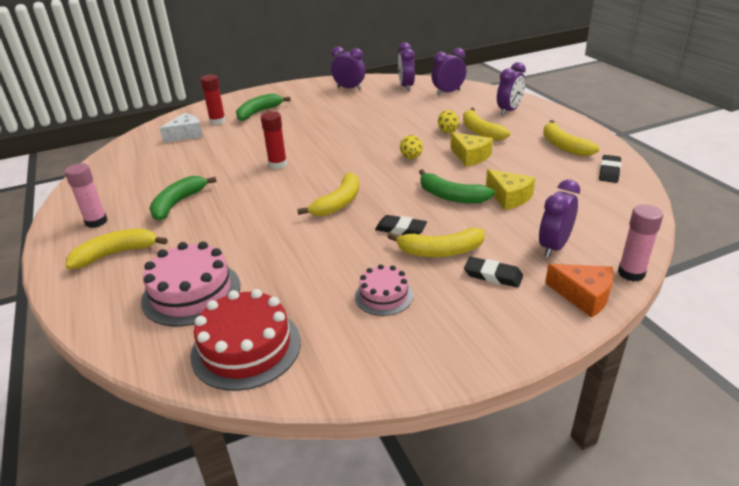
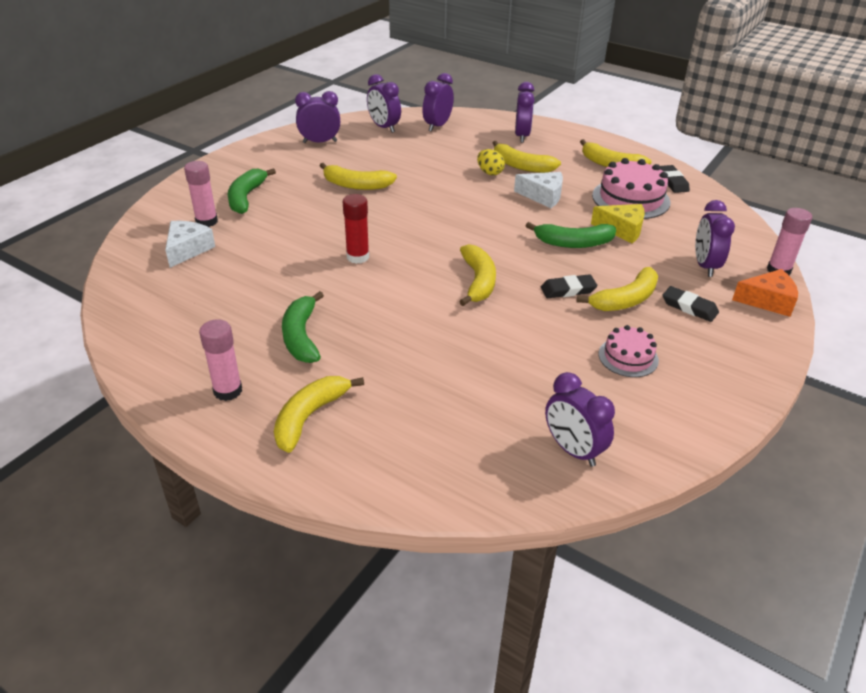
camera: 35 degrees left, 5 degrees up
pink cake [141,242,240,326] -> pink cake moved to [592,158,671,219]
red cake [190,289,301,391] -> purple clock [545,372,615,467]
red glue stick [200,75,226,125] -> pink glue stick [184,161,218,227]
yellow egg [400,135,423,159] -> none
yellow cheese [450,132,493,167] -> white cheese [514,172,563,208]
black eraser [464,257,523,288] -> black eraser turned 45 degrees clockwise [662,286,719,322]
none -> yellow banana [320,163,397,190]

